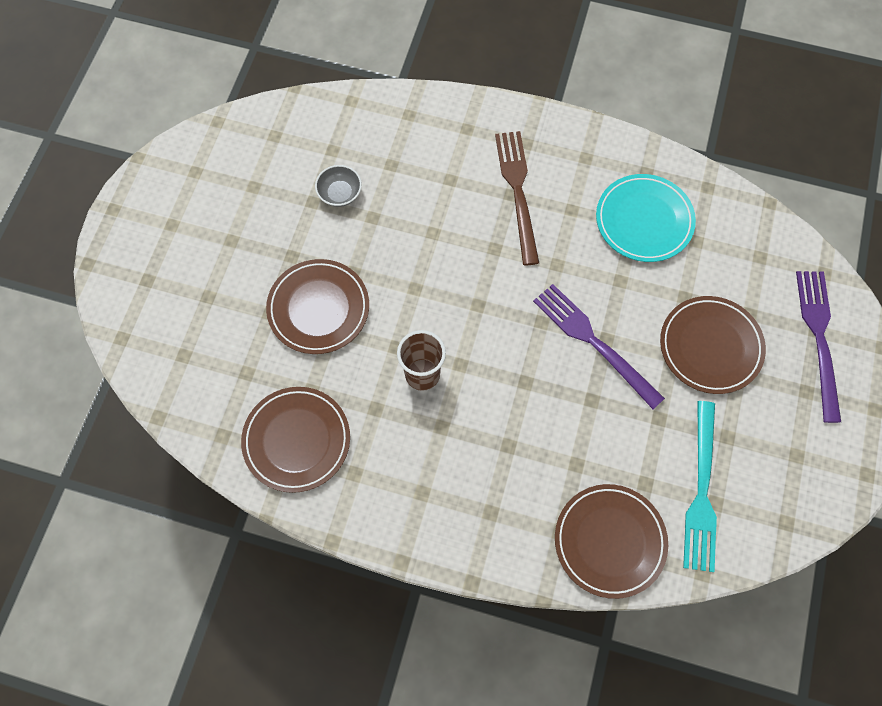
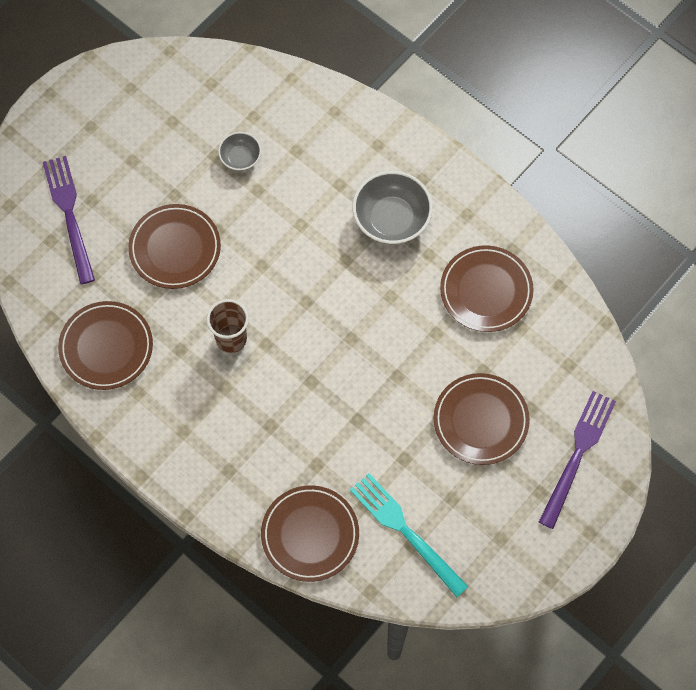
camera: 25 degrees right, 0 degrees up
brown fork [495,131,539,265] -> grey bowl [352,171,433,244]
purple fork [533,284,665,409] -> purple fork moved to [43,156,95,284]
turquoise plate [596,174,696,262] -> brown plate [440,245,534,332]
turquoise fork [683,401,717,572] -> turquoise fork turned 105 degrees clockwise [350,473,469,597]

